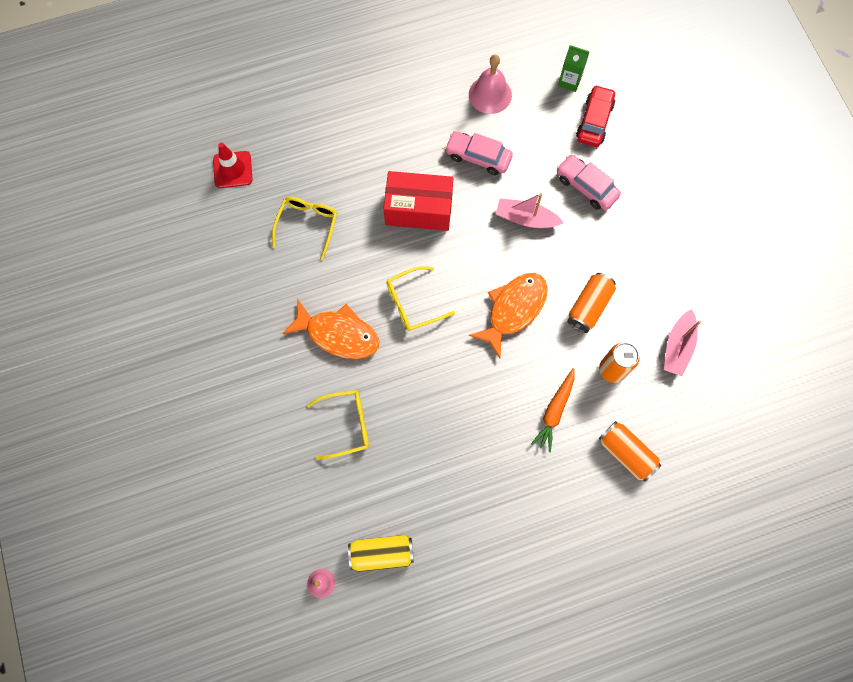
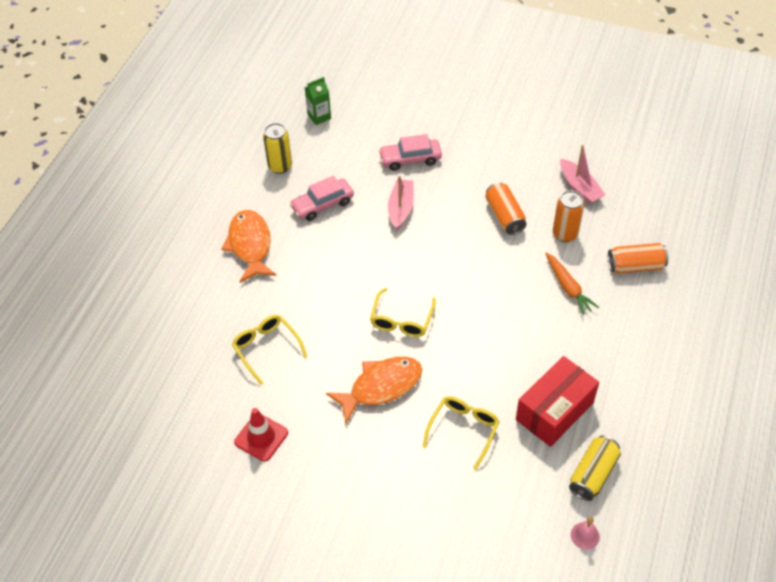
camera: 50 degrees left, 20 degrees down
red traffic cone [213,143,253,188] -> red traffic cone moved to [234,408,288,462]
red box [383,171,453,231] -> red box moved to [516,356,599,447]
pink bell [469,54,512,114] -> yellow can [263,123,292,174]
orange fish [469,273,548,358] -> orange fish moved to [221,210,277,283]
pink boat [496,193,564,228] -> pink boat turned 135 degrees clockwise [388,176,414,230]
red car [576,85,615,147] -> none

